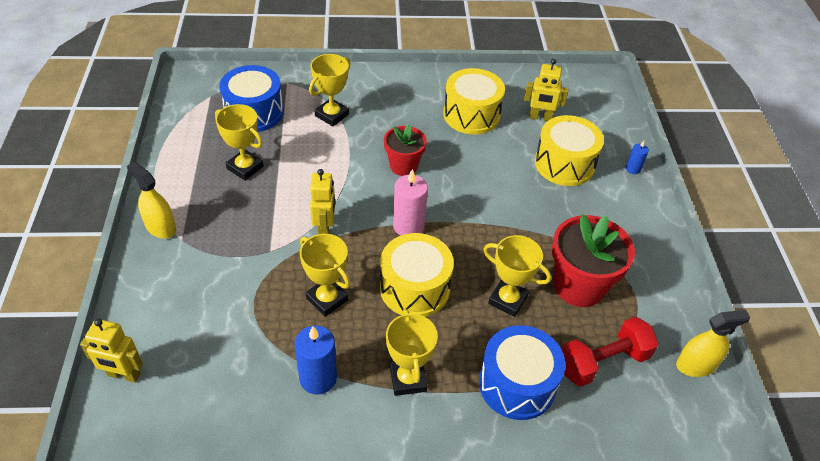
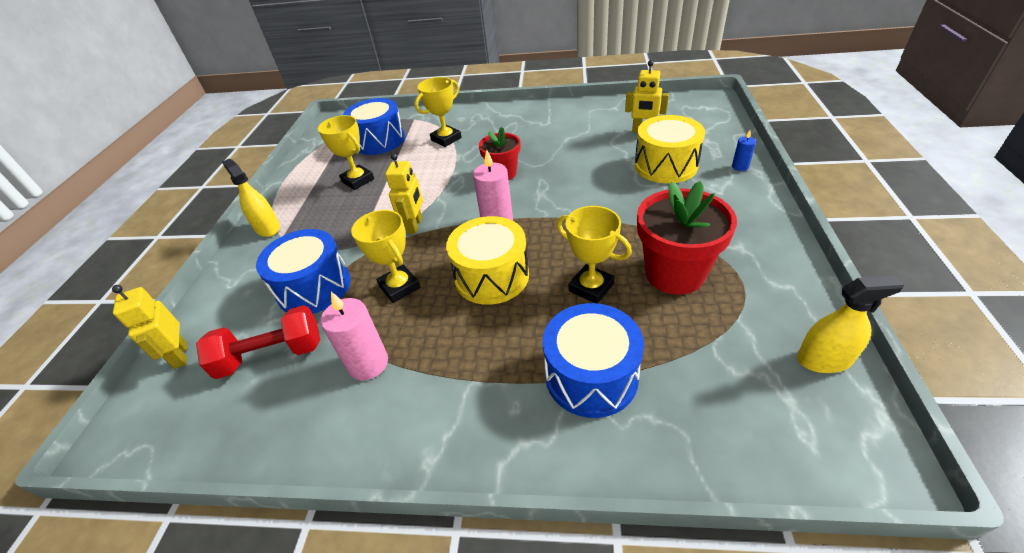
camera: 15 degrees right, 5 degrees down
yellow robot [80,319,143,383] -> yellow robot turned 45 degrees clockwise [112,285,187,369]
blue candle [294,325,337,395] -> pink candle [321,292,388,381]
yellow trophy [386,309,438,396] -> none
yellow drum [443,68,505,135] -> none
red dumbbell [562,317,659,387] -> red dumbbell moved to [196,305,320,379]
none -> blue drum [256,229,351,314]

